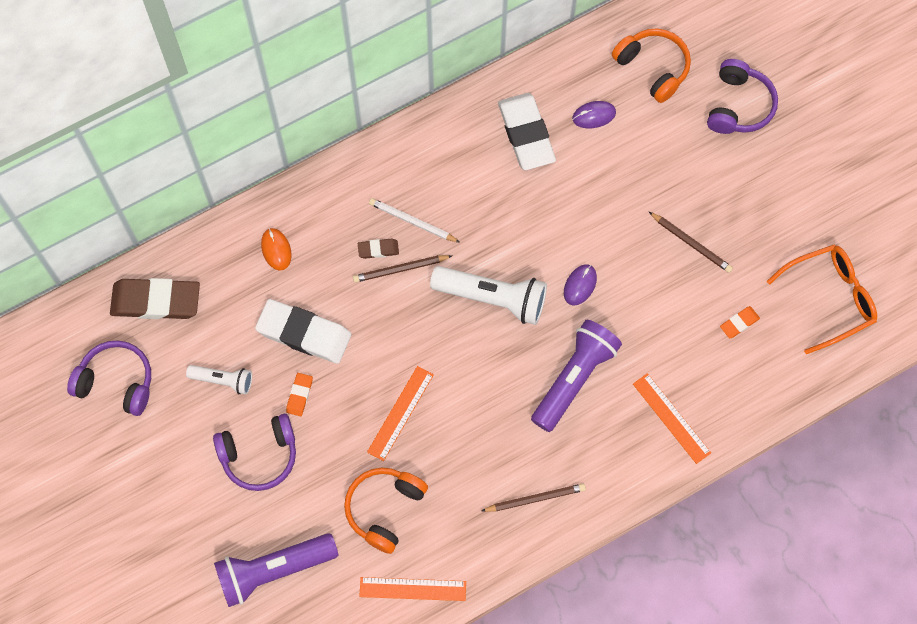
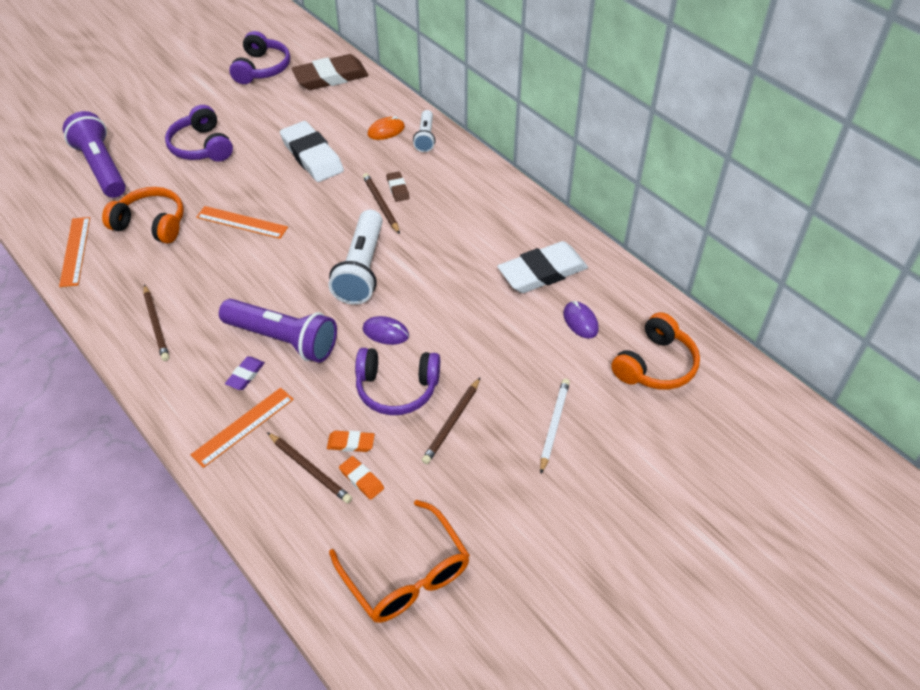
camera: 80 degrees right, 20 degrees down
brown eraser [110,278,200,319] -> brown eraser turned 75 degrees clockwise [291,54,369,90]
white flashlight [186,365,252,395] -> white flashlight moved to [413,110,435,152]
white eraser [255,299,351,364] -> white eraser turned 45 degrees counterclockwise [280,121,344,182]
orange eraser [286,373,313,416] -> orange eraser moved to [327,431,375,452]
white pencil [369,198,461,243] -> white pencil moved to [540,379,570,473]
purple headphones [707,59,778,134] -> purple headphones moved to [355,348,440,415]
none -> purple eraser [225,356,265,390]
none -> brown pencil [267,432,352,504]

